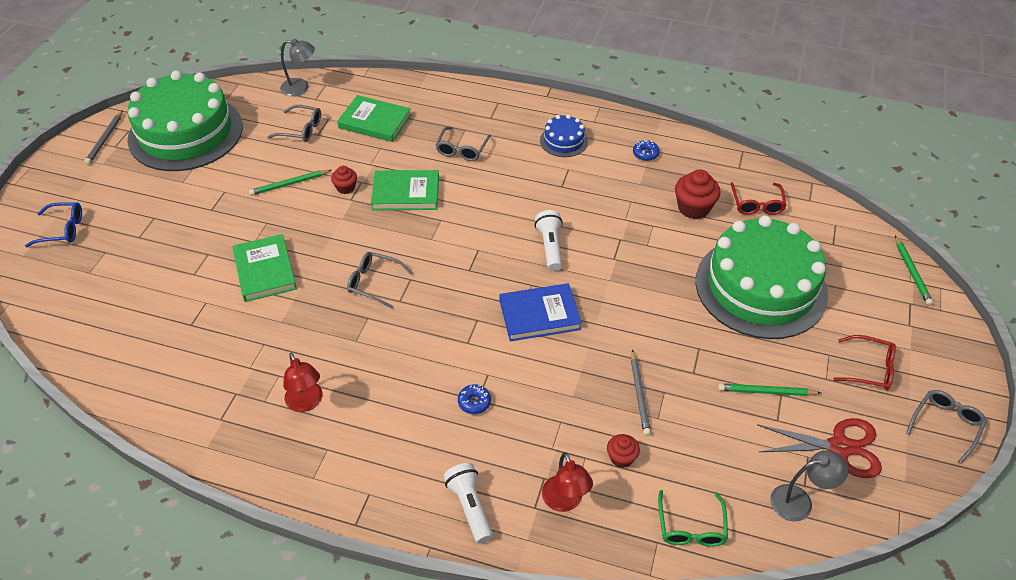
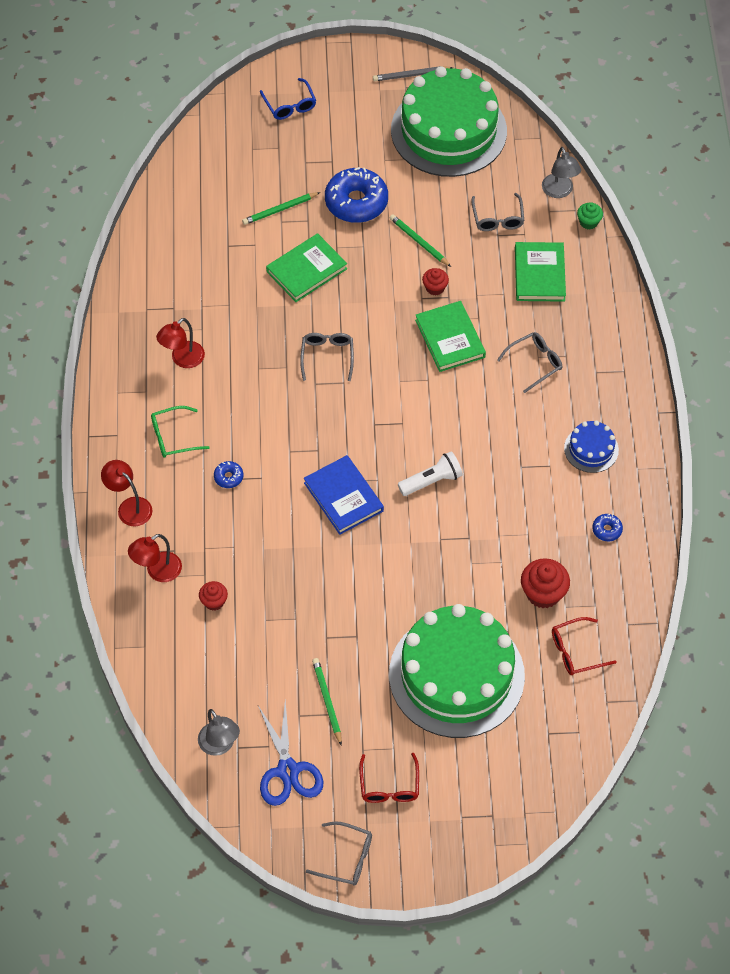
camera: 70 degrees right, 10 degrees up
grey glasses [436,127,491,161] -> grey glasses turned 150 degrees clockwise [497,332,562,393]
white flashlight [443,463,493,544] -> red lamp [101,460,152,526]
grey pencil [631,349,651,436] -> none
green glasses [658,490,728,547] -> green glasses moved to [151,406,210,458]
red scissors [757,418,882,478] -> blue scissors [258,700,324,806]
green pencil [895,236,933,306] -> green pencil moved to [242,192,320,225]
none -> blue donut [325,167,388,223]
none -> green cupcake [577,202,603,229]

